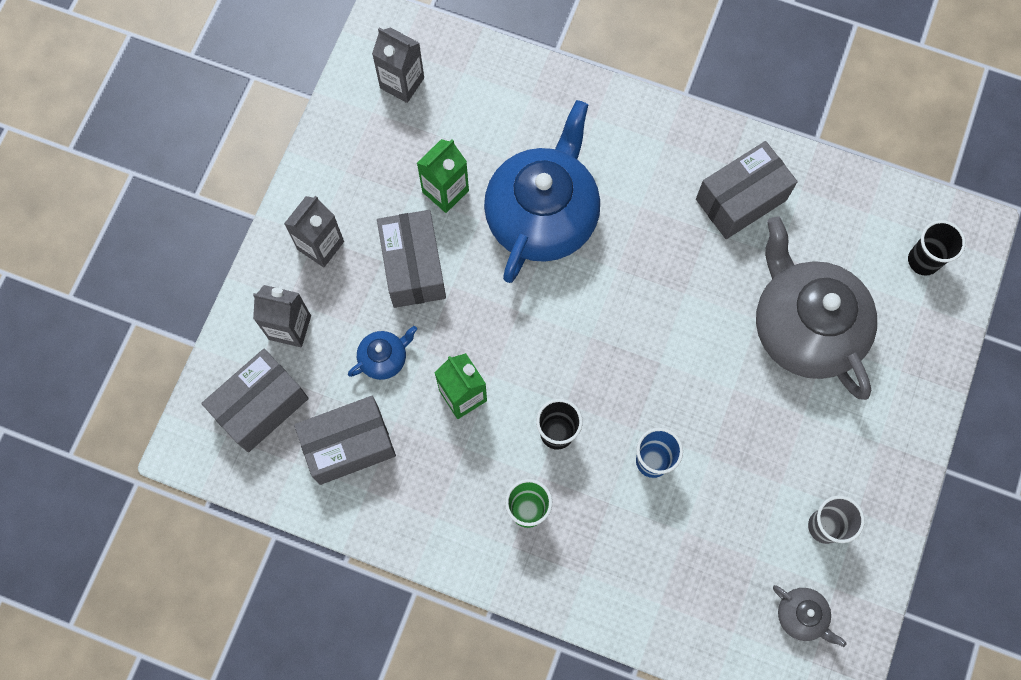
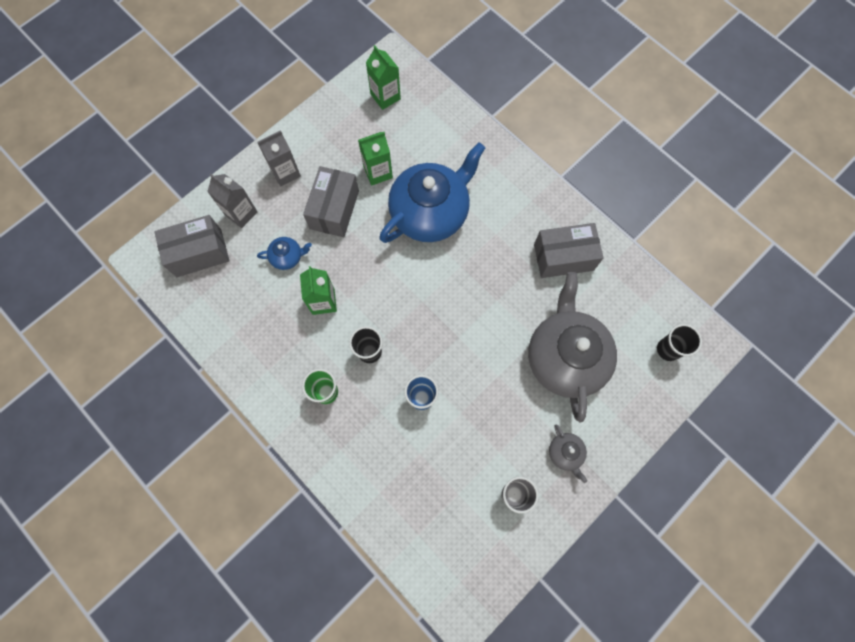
camera: 25 degrees right, 0 degrees up
grey box [294,396,396,485] -> none
grey carton [372,27,424,103] -> green carton [366,45,401,110]
grey teapot [773,585,847,647] -> grey teapot moved to [549,425,587,483]

